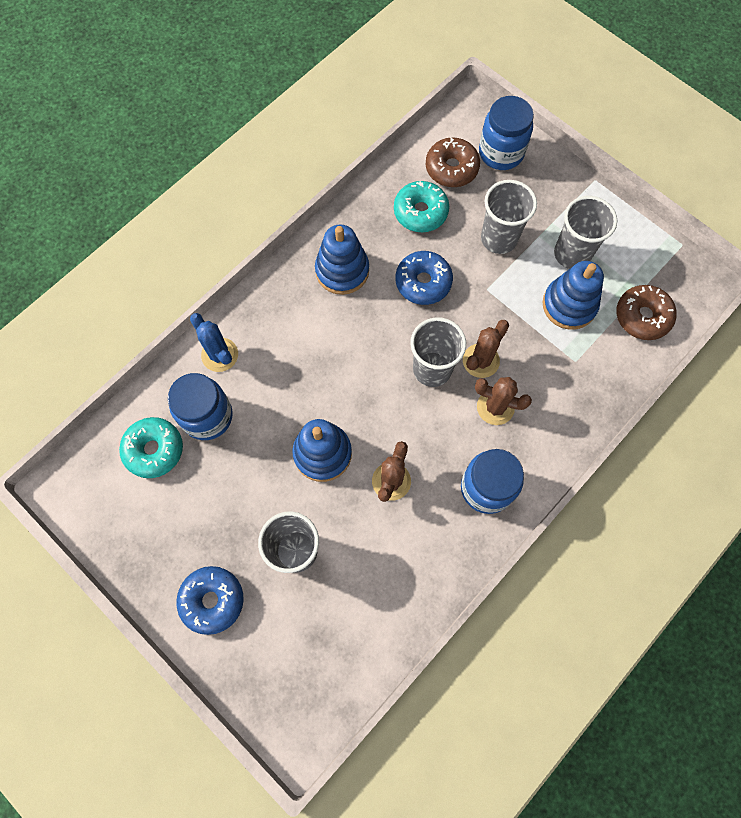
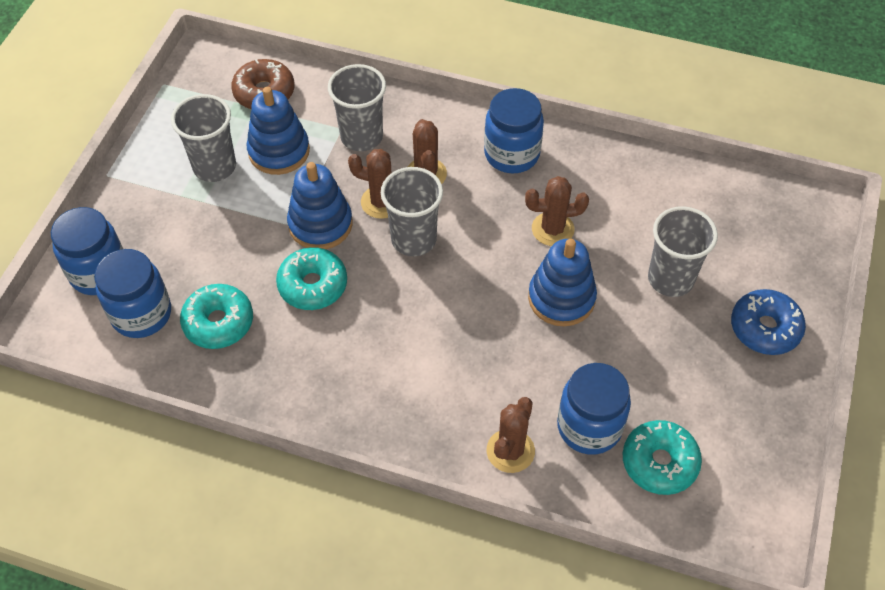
camera: 115 degrees left, 15 degrees down
blue cactus [190,313,238,372] -> brown cactus [487,397,535,473]
blue stacking toy [315,224,369,295] -> blue stacking toy moved to [287,162,352,249]
blue donut [395,251,453,305] -> turquoise donut [276,247,347,310]
brown donut [426,137,480,187] -> blue jar [94,249,171,338]
grey cup [481,180,537,254] -> grey cup moved to [328,64,386,151]

